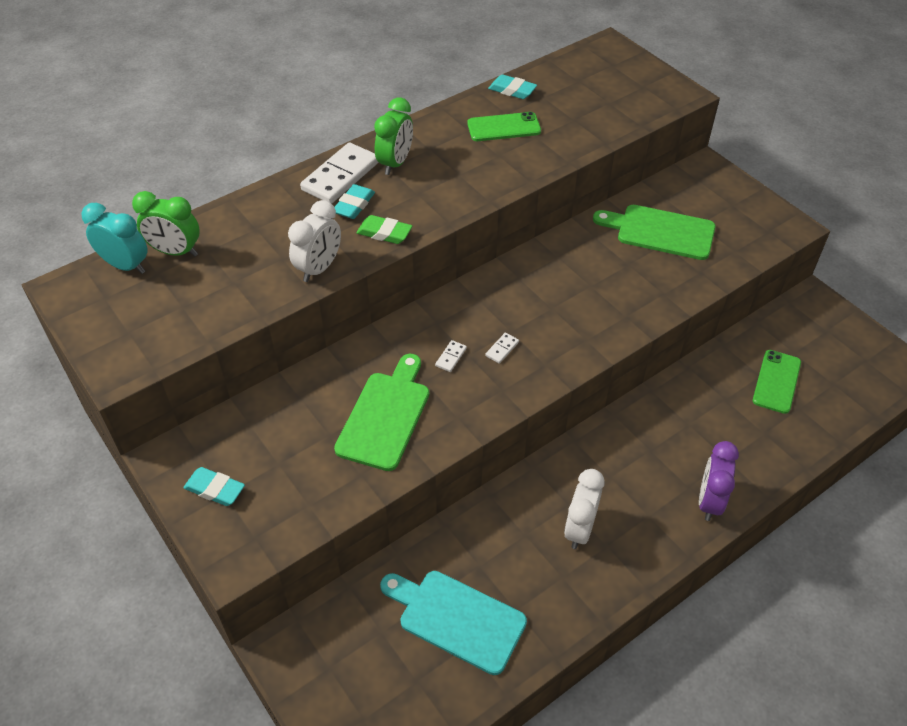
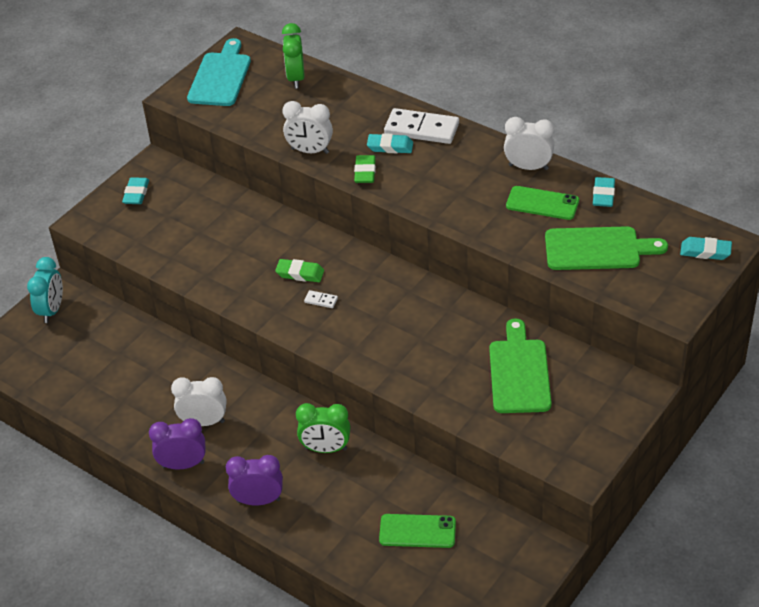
camera: 75 degrees right, 5 degrees down
turquoise clock [81,203,148,274] -> turquoise clock moved to [27,257,63,323]
green cutting board [334,354,429,471] -> green cutting board moved to [545,226,668,270]
green clock [374,97,413,175] -> green clock moved to [296,403,350,453]
turquoise cutting board [380,571,527,675] -> turquoise cutting board moved to [187,38,251,106]
white domino [435,340,467,372] -> green eraser [275,259,324,282]
green phone [467,112,541,141] -> green phone turned 45 degrees counterclockwise [506,186,579,220]
none -> purple clock [149,418,205,470]
none -> white clock [504,117,554,170]
none -> turquoise eraser [680,237,732,260]

